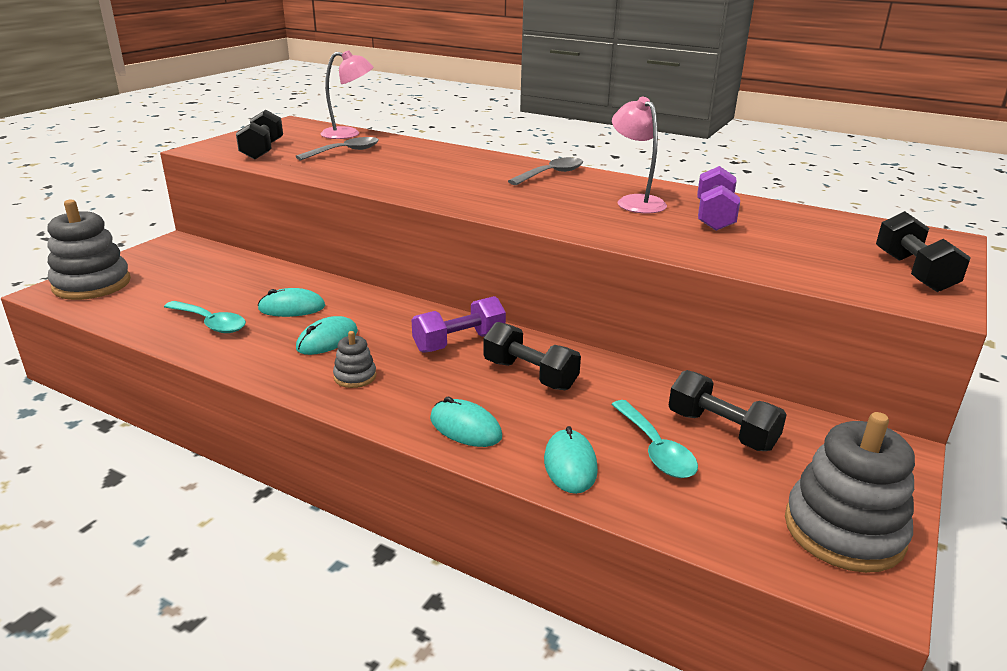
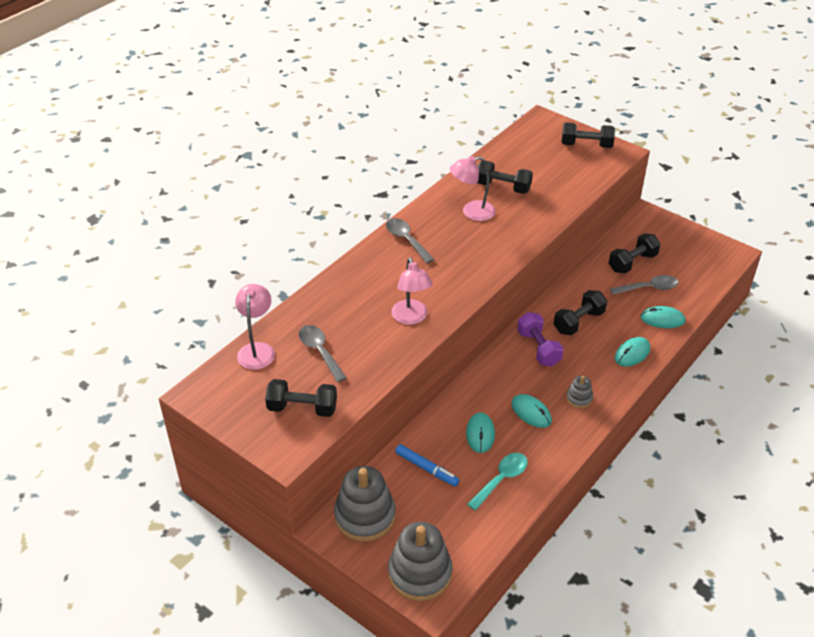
camera: 80 degrees left, 15 degrees up
turquoise spoon [611,400,698,478] -> grey spoon [610,275,679,295]
purple dumbbell [697,166,740,231] -> black dumbbell [478,161,533,194]
grey stacking toy [785,412,915,573] -> grey stacking toy moved to [334,466,396,542]
none -> pink lamp [391,257,433,325]
none -> blue marker [395,444,460,487]

